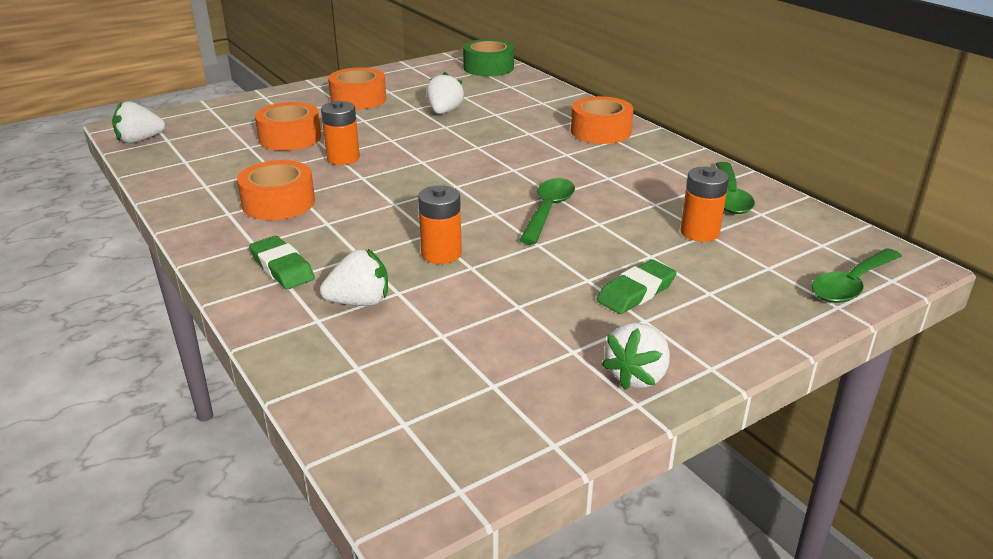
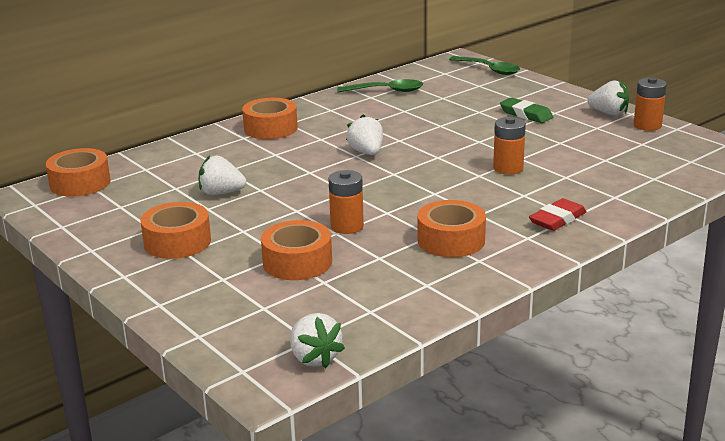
camera: 95 degrees left, 5 degrees down
green eraser [249,236,315,289] -> red eraser [529,198,587,231]
white strawberry [320,249,388,306] -> white strawberry moved to [346,114,383,155]
green tape [463,39,514,76] -> orange tape [46,148,111,197]
green spoon [520,178,575,244] -> none
orange battery [681,167,729,242] -> orange battery moved to [634,77,667,131]

